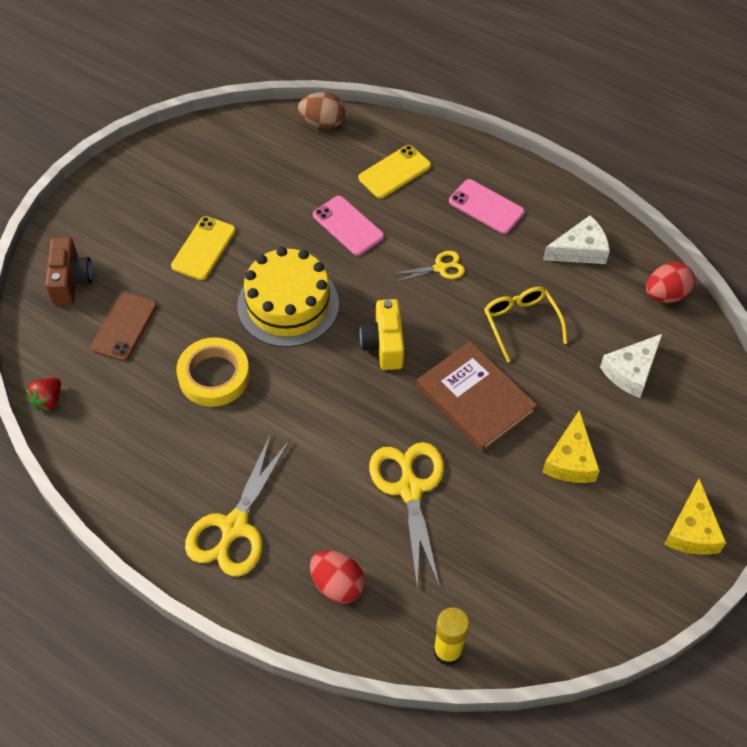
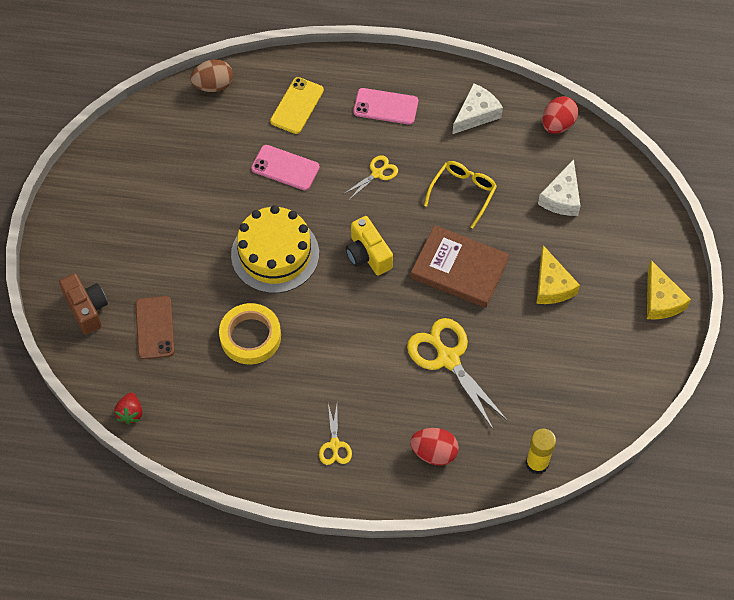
camera: 25 degrees left, 5 degrees up
yellow phone [171,216,236,280] -> none
yellow scissors [185,433,290,576] -> yellow scissors [319,404,352,465], size x0.52
yellow glasses [484,287,567,362] -> yellow glasses turned 75 degrees clockwise [424,161,497,229]

